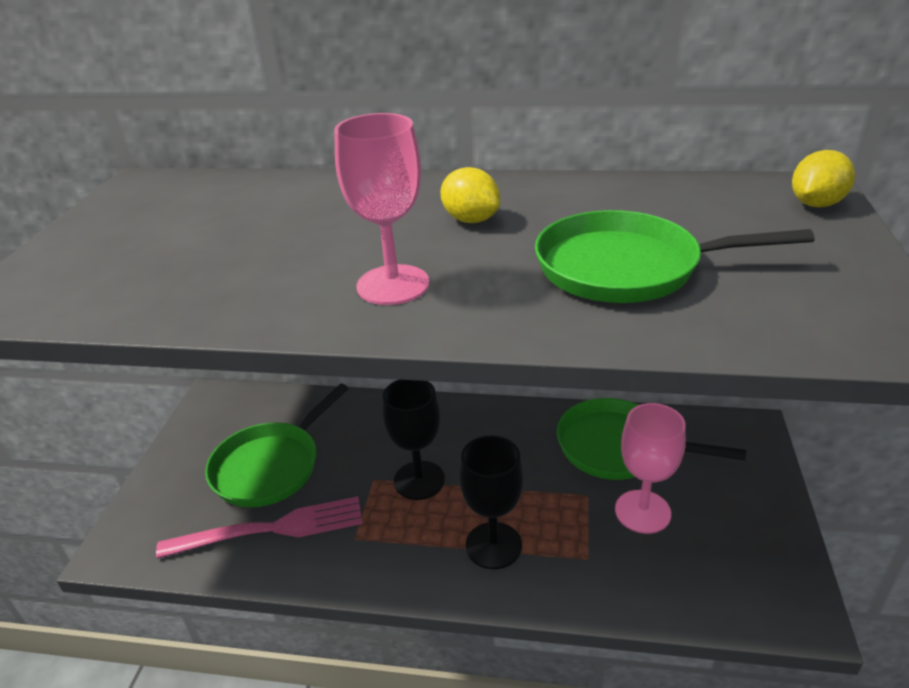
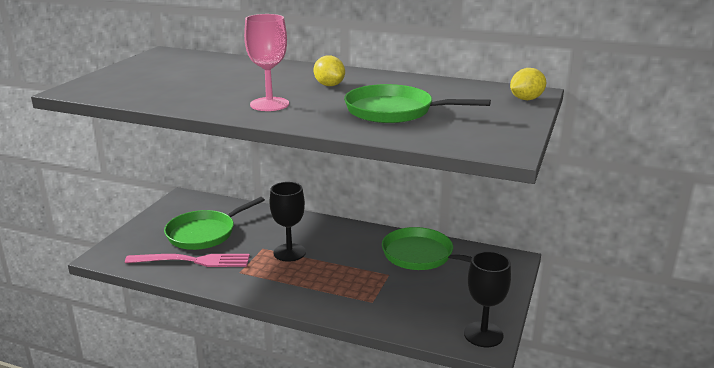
camera: 10 degrees right, 10 degrees down
black goblet [459,435,524,569] -> black goblet moved to [464,251,511,347]
pink goblet [615,403,686,534] -> none

